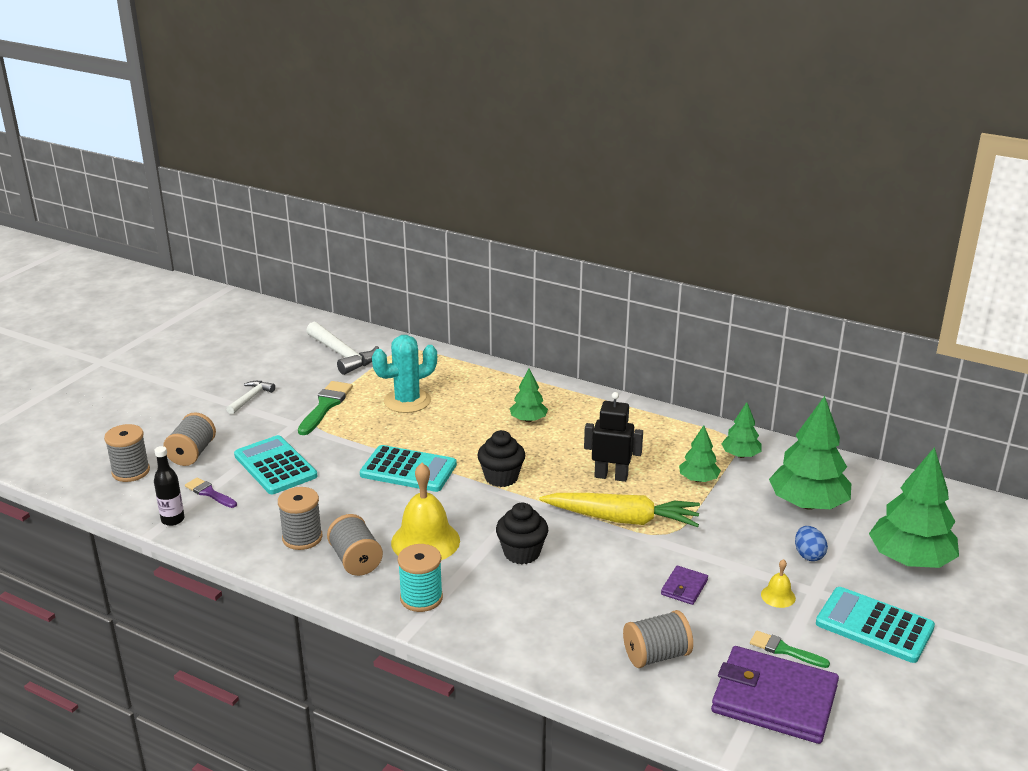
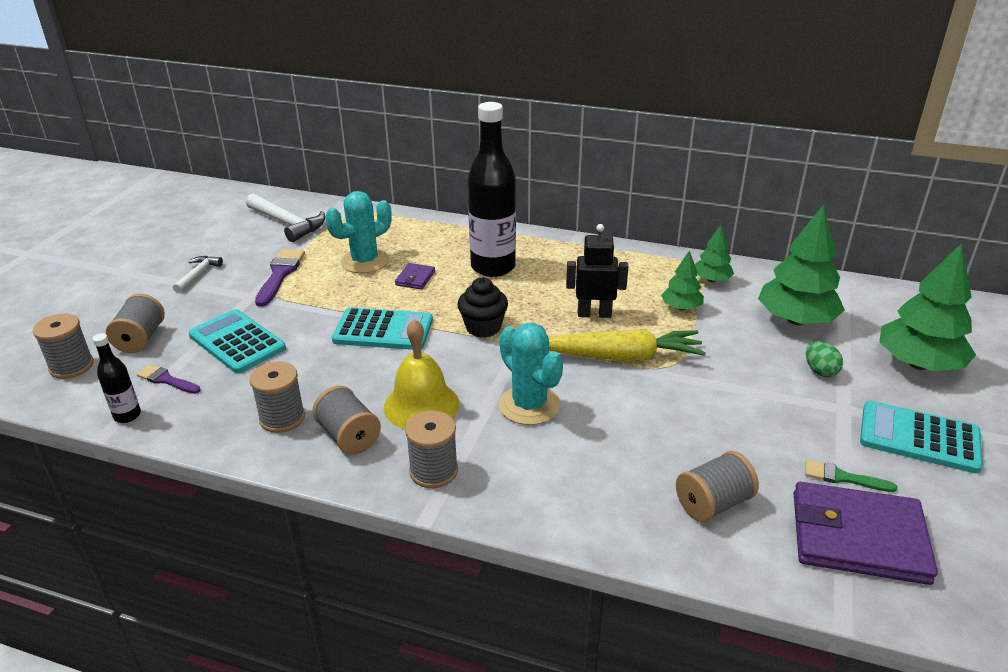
camera: 10 degrees left, 5 degrees up
green brush [298,381,353,435] -> purple brush [255,249,305,307]
turquoise spool [398,544,443,612] -> grey spool [405,411,458,488]
black cupcake [496,503,548,564] -> turquoise cactus [499,323,563,425]
green tree [510,369,548,422] -> black bottle [468,102,516,277]
purple wallet [661,566,708,605] -> purple wallet moved to [395,263,435,290]
yellow bell [761,559,796,608] -> none
blue egg [795,526,828,561] -> green egg [806,341,843,377]

